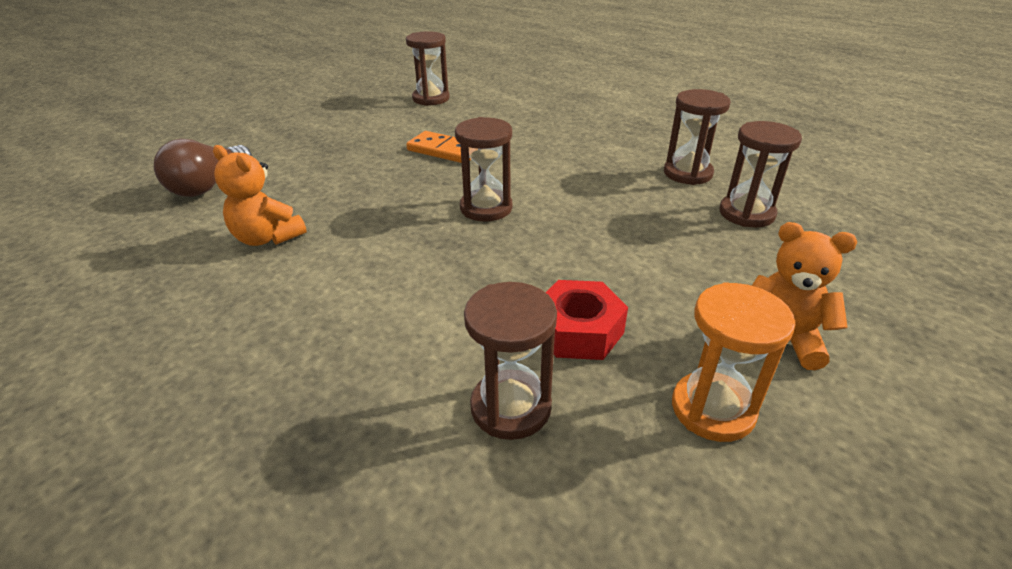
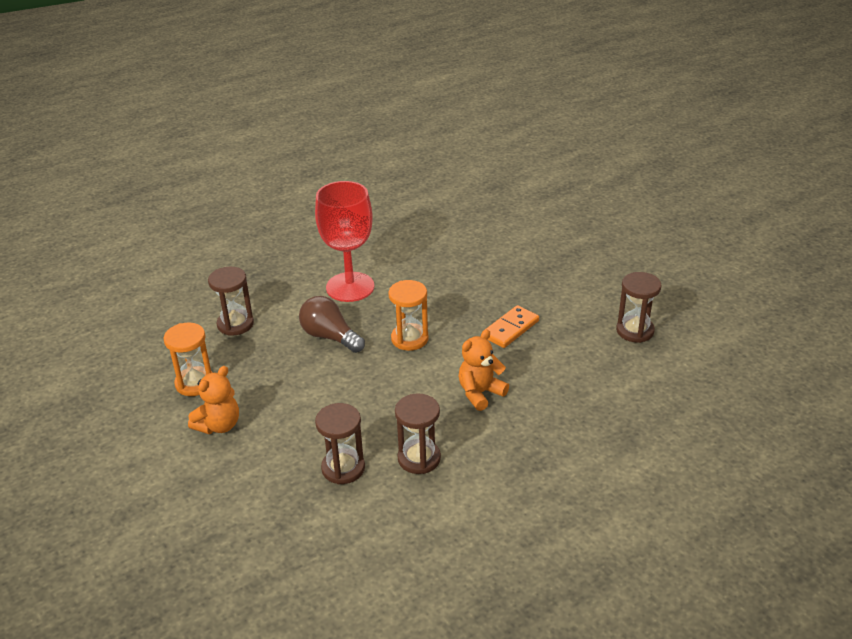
camera: 105 degrees right, 0 degrees up
brown light bulb [154,139,252,197] -> brown light bulb moved to [299,296,365,353]
orange teddy bear [213,145,307,246] -> orange teddy bear moved to [459,330,509,411]
brown hourglass [455,117,512,221] -> orange hourglass [389,280,429,351]
red nut [546,280,628,360] -> none
none -> red goblet [315,181,374,302]

